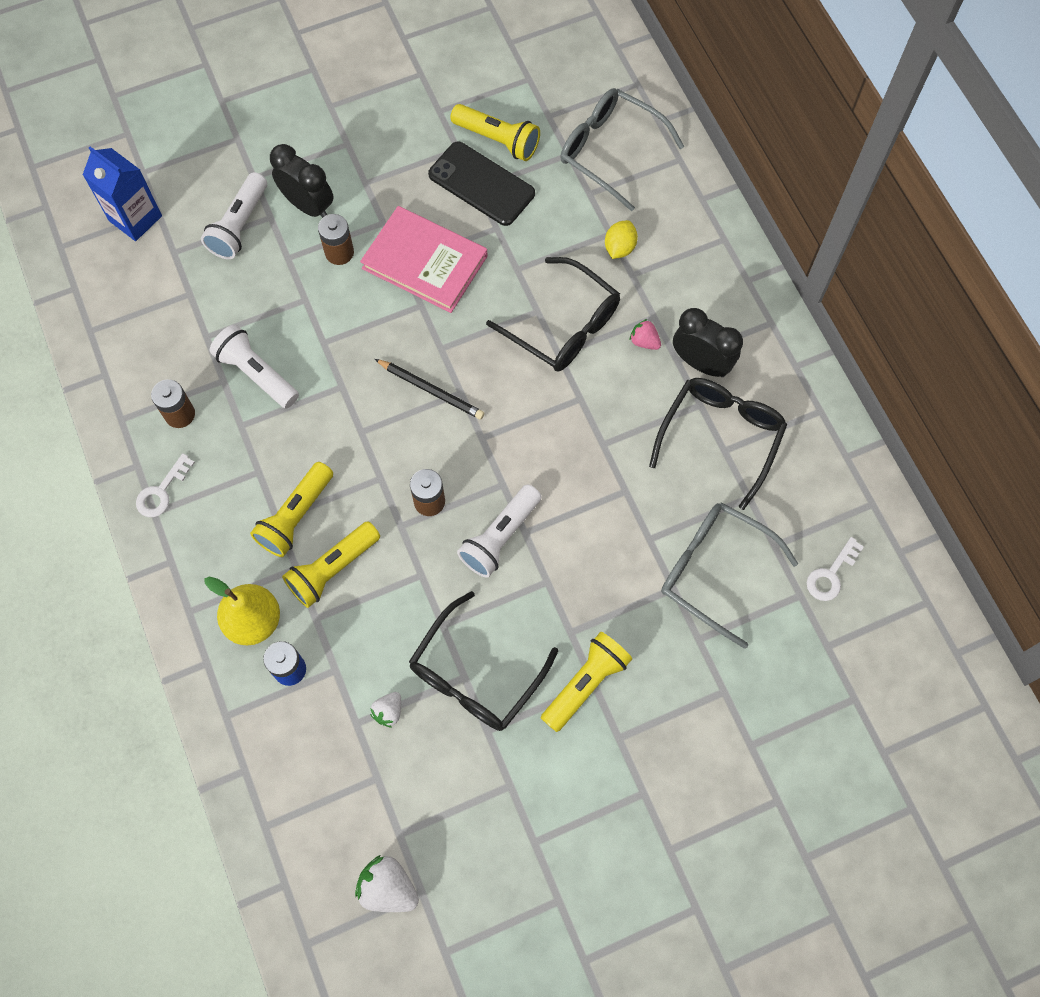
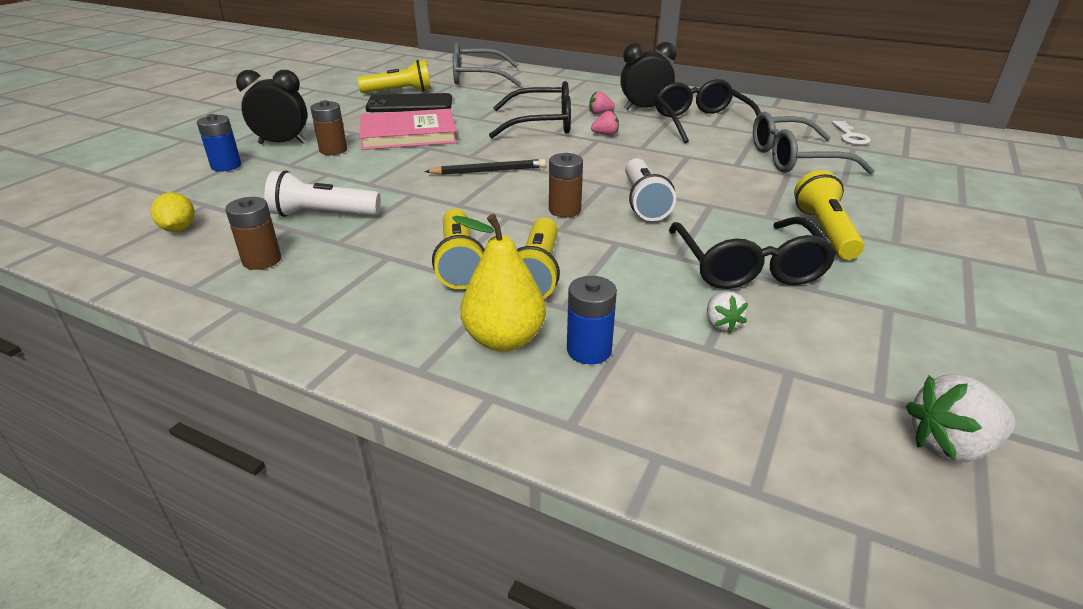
camera: 40 degrees left, 35 degrees down
blue carton [83,147,162,241] -> none
white key [136,453,195,517] -> none
white flashlight [201,172,267,259] -> blue battery [197,114,241,172]
yellow lemon [605,220,638,259] -> yellow lemon moved to [151,192,195,232]
none -> pink strawberry [591,111,619,135]

